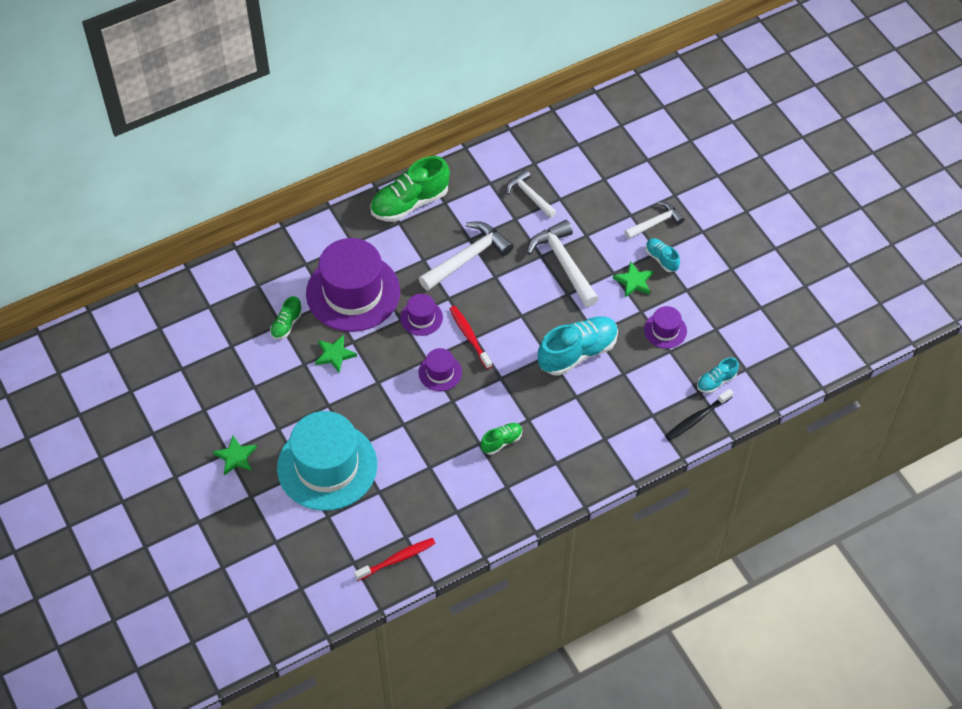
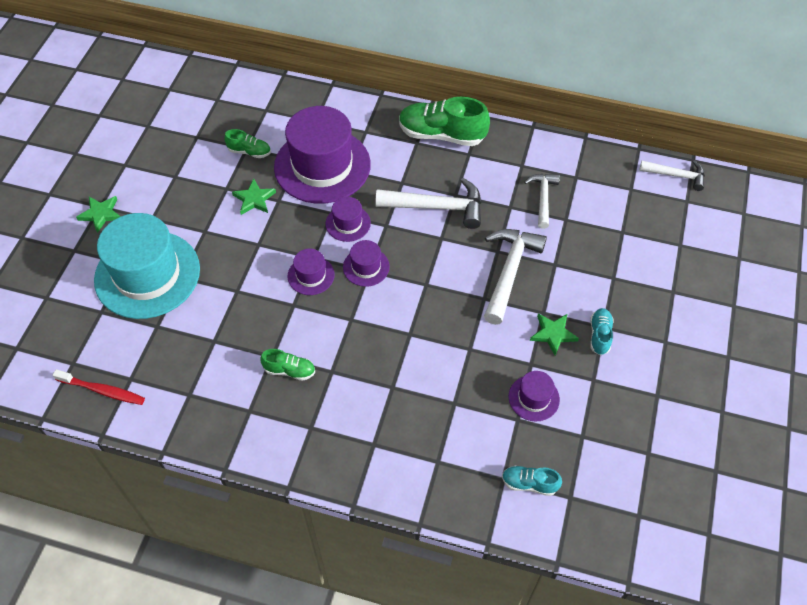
camera: 45 degrees right, 0 degrees up
green shoe [270,296,302,340] -> green shoe turned 150 degrees counterclockwise [224,129,271,158]
red toothbrush [449,306,492,369] -> purple hat [343,240,390,287]
turquoise shoe [538,316,618,376] -> none
white hammer [624,202,685,239] -> white hammer moved to [639,160,705,191]
black toothbrush [665,389,733,440] -> none

